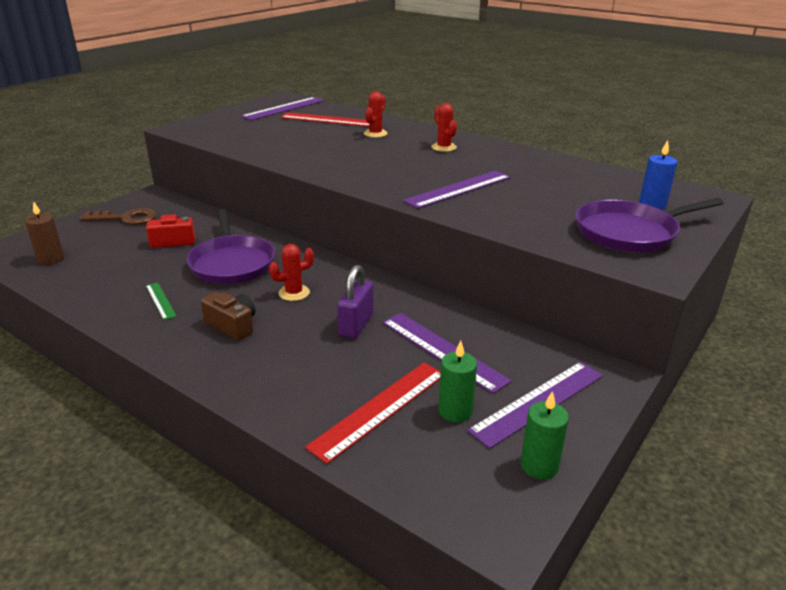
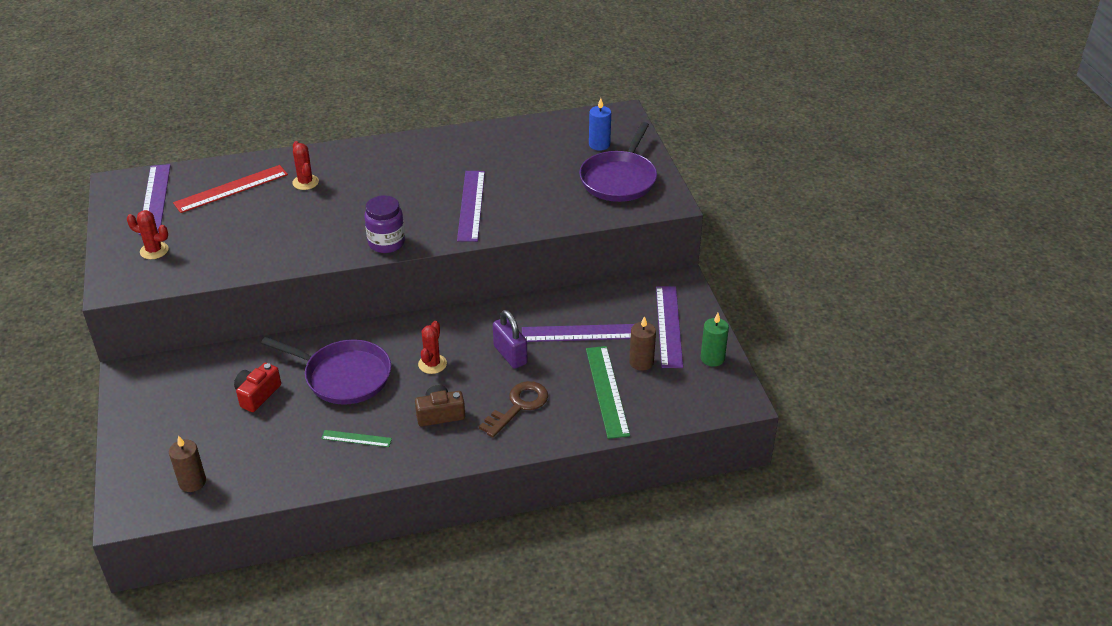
camera: 50 degrees left, 10 degrees up
brown key [80,208,157,225] -> brown key moved to [479,381,548,438]
red ruler [305,363,441,464] -> green ruler [586,346,630,439]
red cactus [431,103,457,152] -> red cactus moved to [127,210,169,259]
green candle [438,341,477,423] -> brown candle [629,316,656,371]
none -> purple jar [364,195,405,253]

